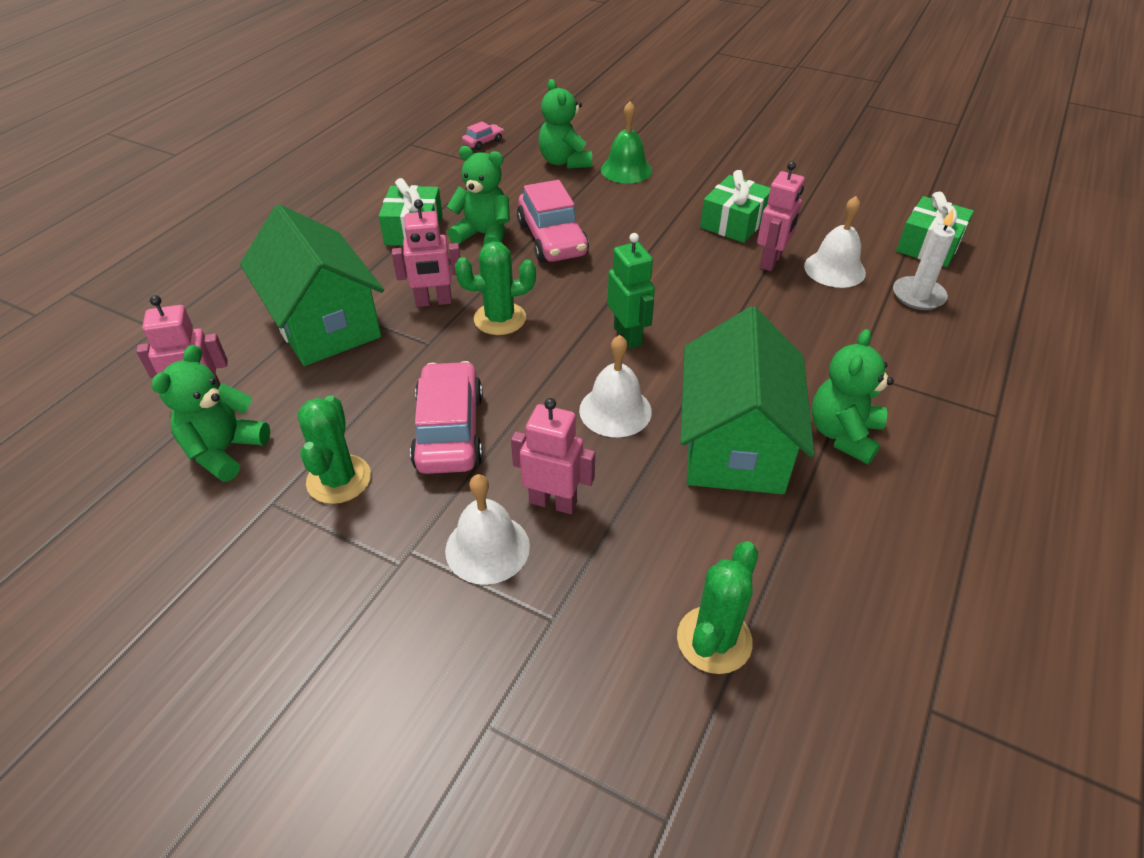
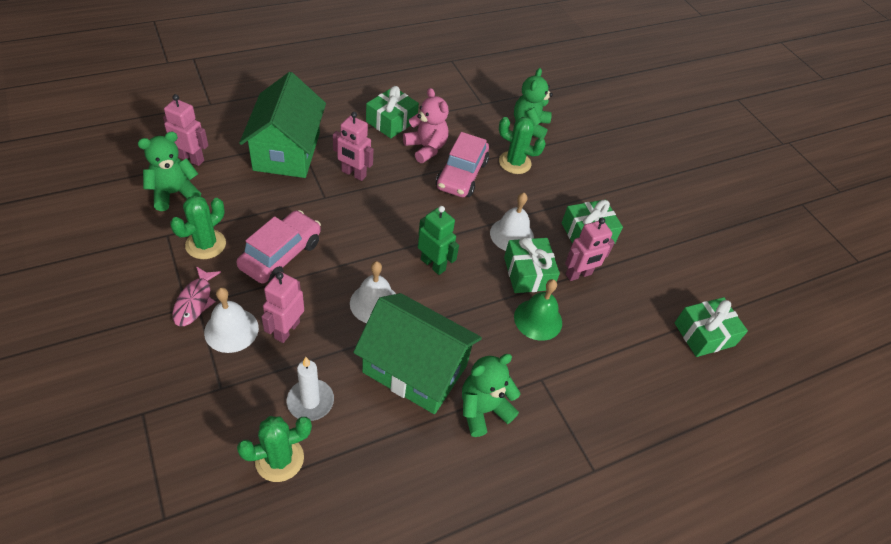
camera: 30 degrees right, 5 degrees up
green teddy bear [447,146,510,245] -> pink teddy bear [403,88,449,163]
green cactus [455,241,536,335] -> green cactus moved to [499,117,546,174]
pink car [462,121,504,150] -> none
pink robot [511,398,595,514] -> pink robot turned 120 degrees counterclockwise [262,272,304,343]
green bell [601,102,652,183] -> green bell moved to [514,279,562,341]
green robot [607,233,655,349] -> green robot turned 60 degrees counterclockwise [418,206,459,275]
green house [680,306,814,494] -> green house turned 75 degrees clockwise [353,293,482,414]
white bell [804,196,866,288] -> white bell moved to [490,193,534,251]
white candle [893,209,955,310] -> white candle moved to [287,357,334,421]
none -> pink fish [172,266,221,327]
none -> green gift [504,237,560,293]

